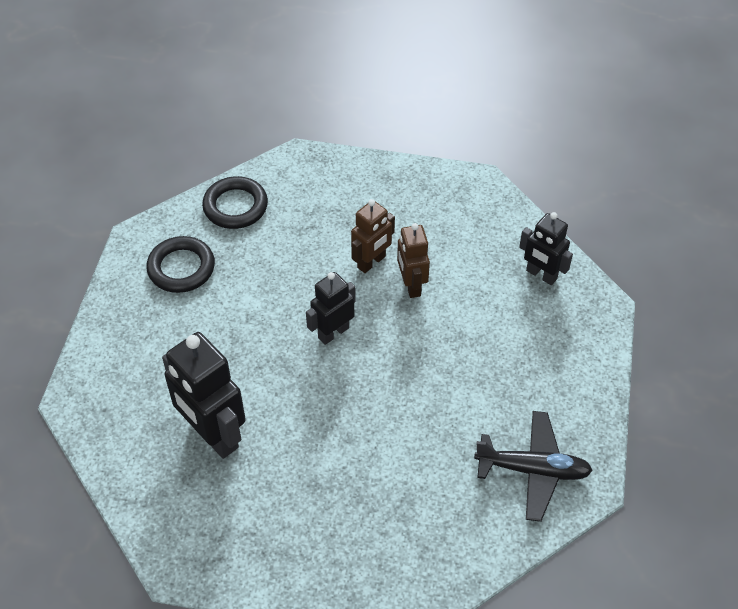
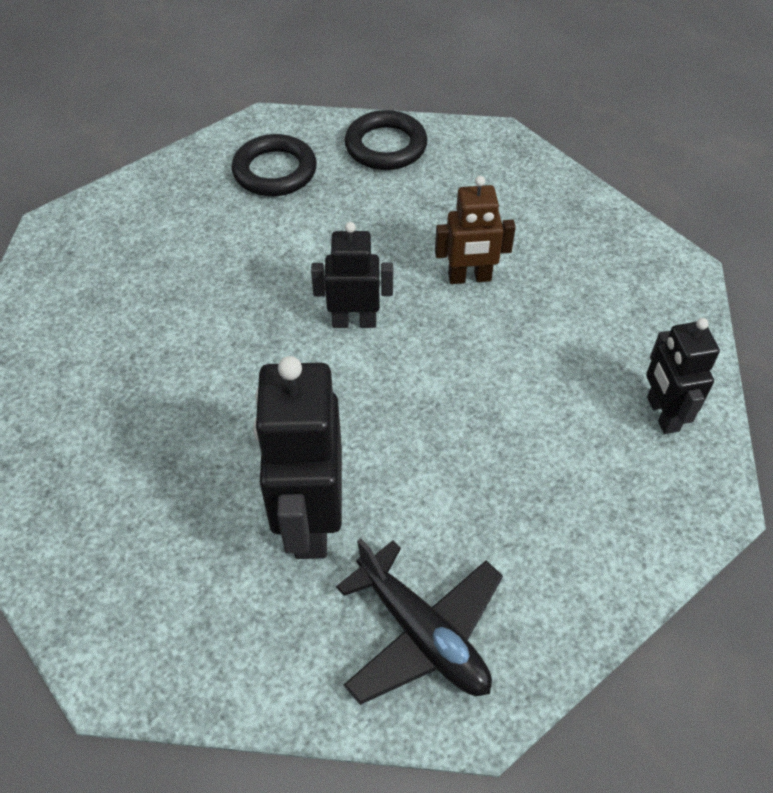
camera: 40 degrees right, 0 degrees up
black robot [162,332,246,459] -> black robot moved to [253,356,342,559]
brown robot [397,223,430,298] -> none

